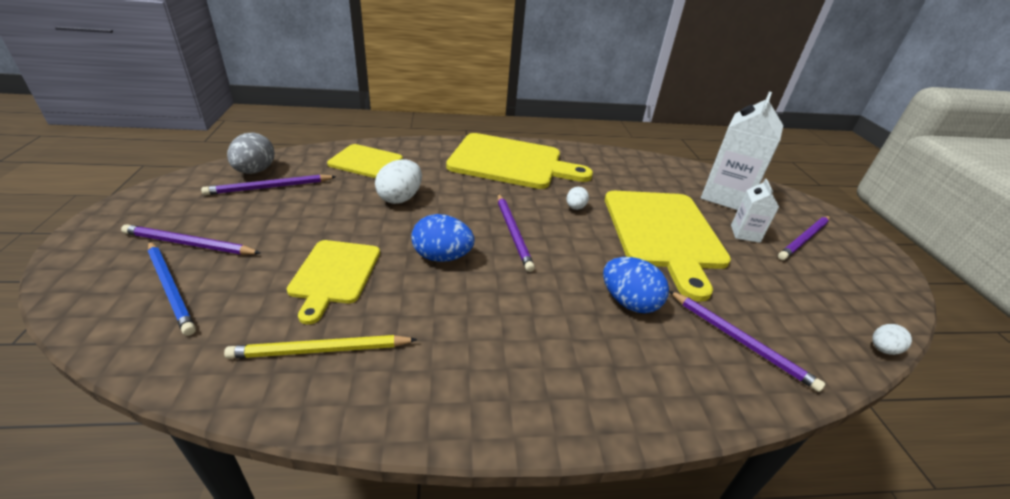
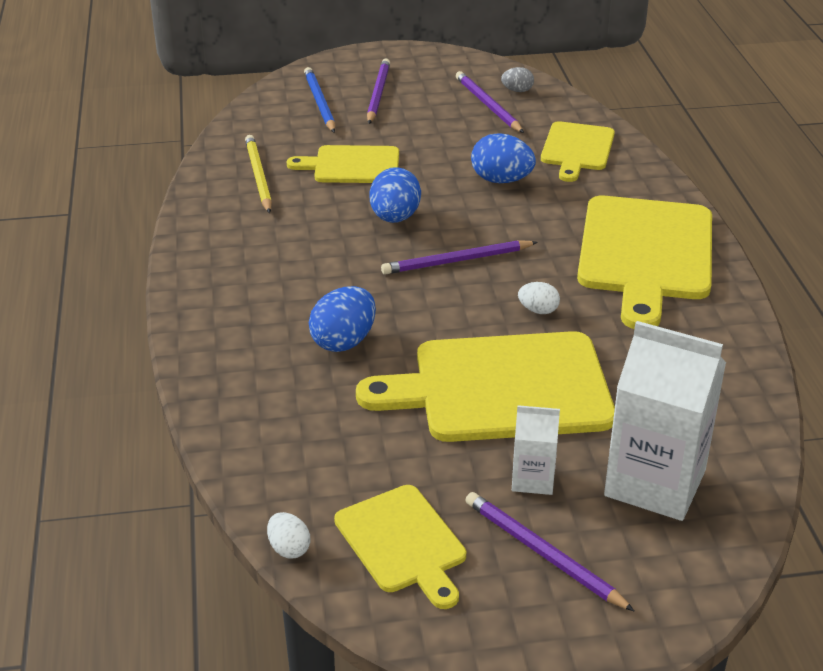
camera: 90 degrees right, 0 degrees up
blue pencil [148,241,196,336] -> blue pencil turned 120 degrees clockwise [304,67,335,132]
grey egg [227,133,275,174] -> grey egg [501,67,534,92], size x0.56
white egg [375,159,422,204] -> blue egg [471,133,536,183]
purple pencil [669,291,825,392] -> none
none -> yellow cutting board [334,485,466,609]

